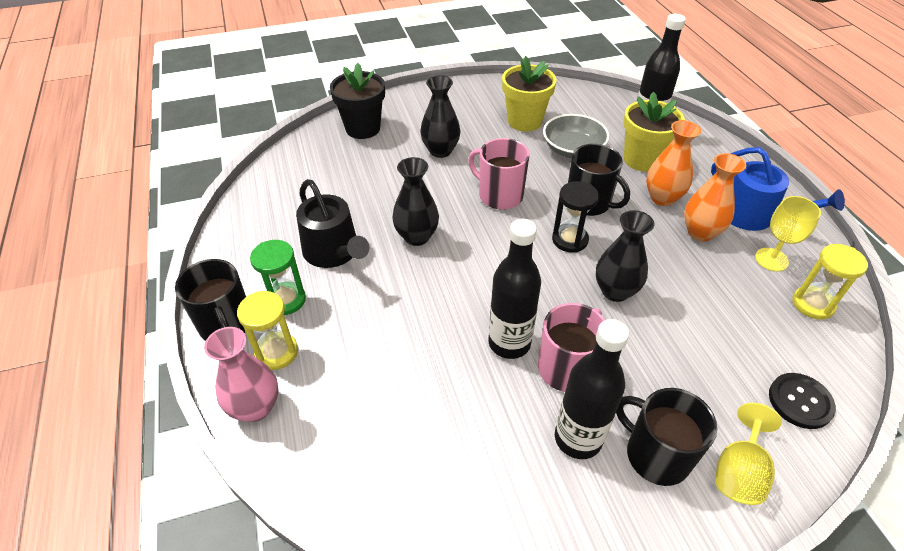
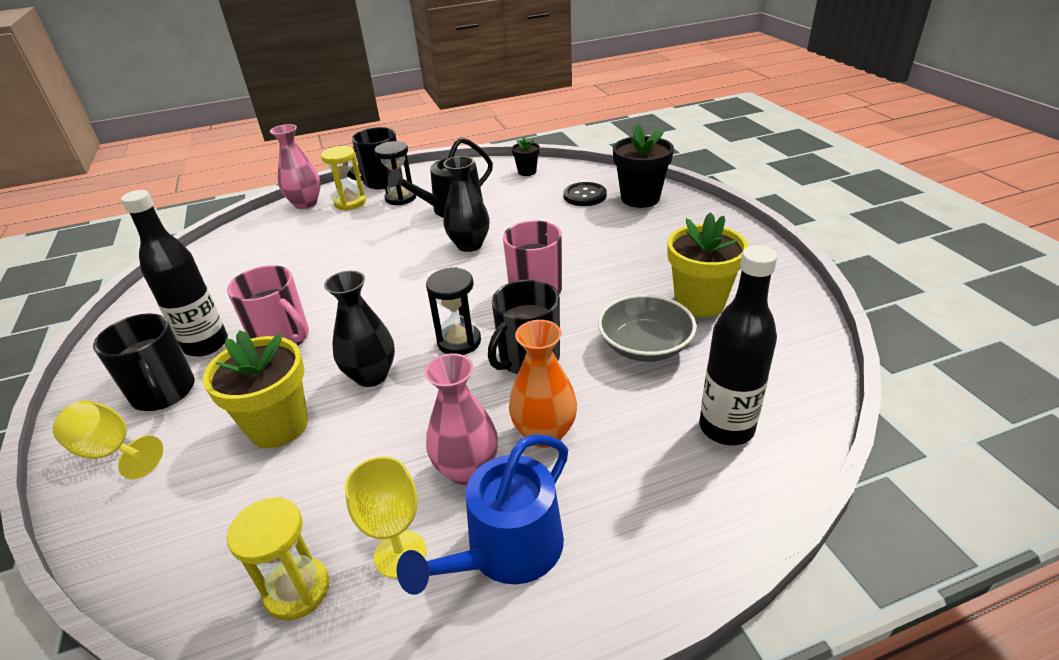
camera: 90 degrees right, 10 degrees down
green hourglass [250,240,306,315] -> black hourglass [374,141,416,205]
black vase [420,75,460,158] -> none
black bottle [489,219,541,359] -> none
black mug [616,388,717,486] -> black mug turned 105 degrees clockwise [93,313,195,411]
yellow flower pot [623,92,685,172] -> yellow flower pot moved to [203,330,308,448]
orange vase [684,153,746,242] -> pink vase [424,353,498,485]
black button [769,373,836,429] -> black button moved to [563,182,607,206]
none -> black flower pot [512,137,540,176]

